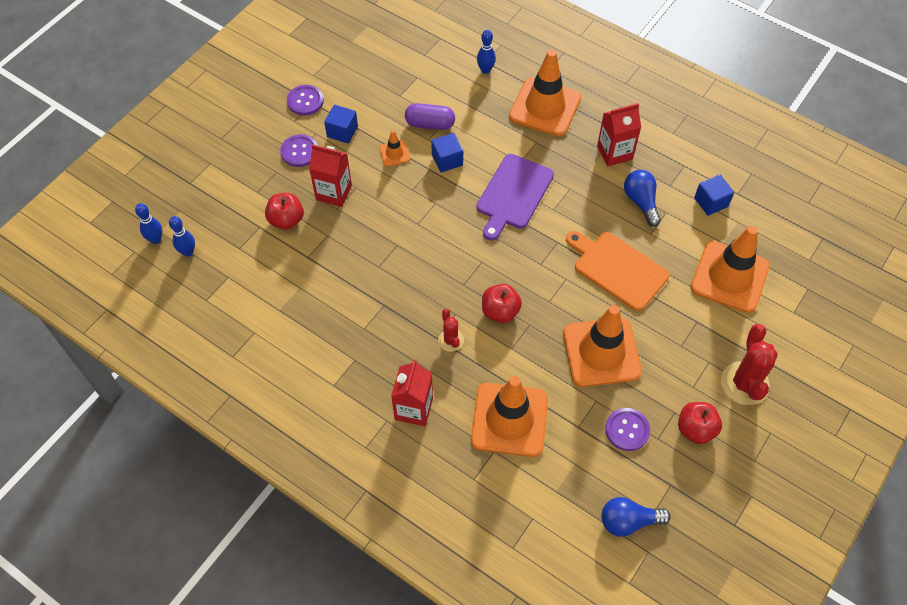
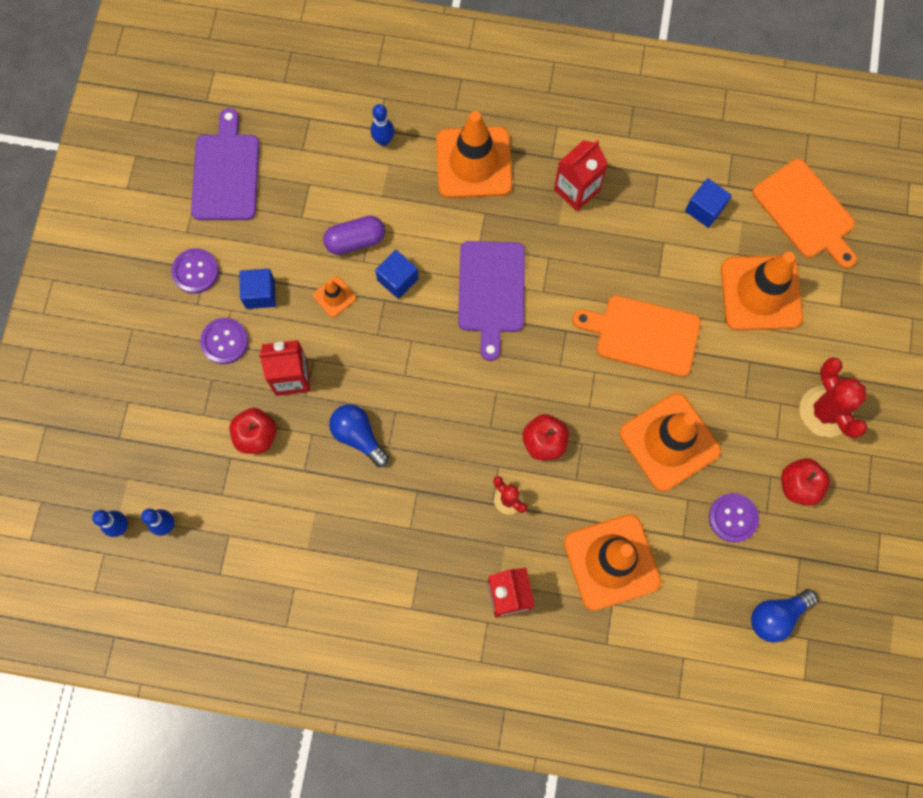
camera: 25 degrees left, 15 degrees up
blue light bulb [624,170,661,227] -> blue light bulb moved to [329,404,389,467]
none -> purple cutting board [191,108,259,220]
none -> orange cutting board [752,159,857,269]

